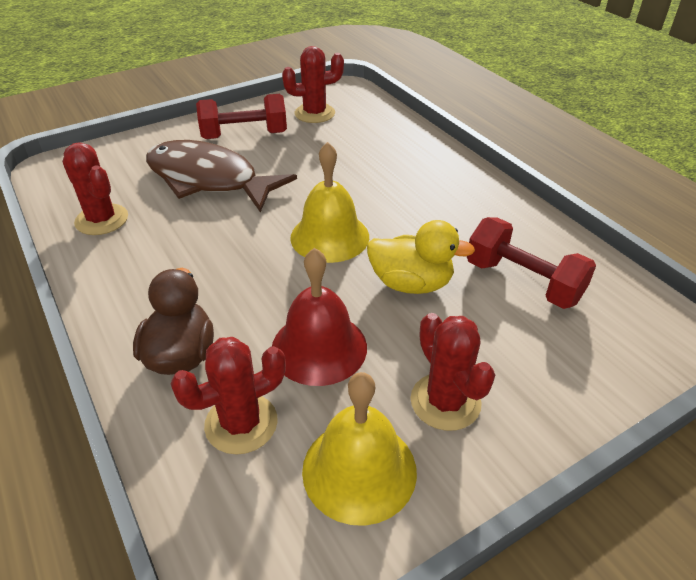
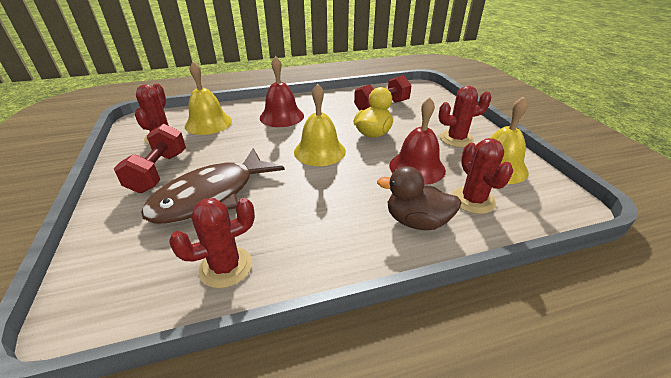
camera: 75 degrees left, 5 degrees down
none -> yellow bell [185,62,232,135]
none -> red bell [260,56,304,127]

